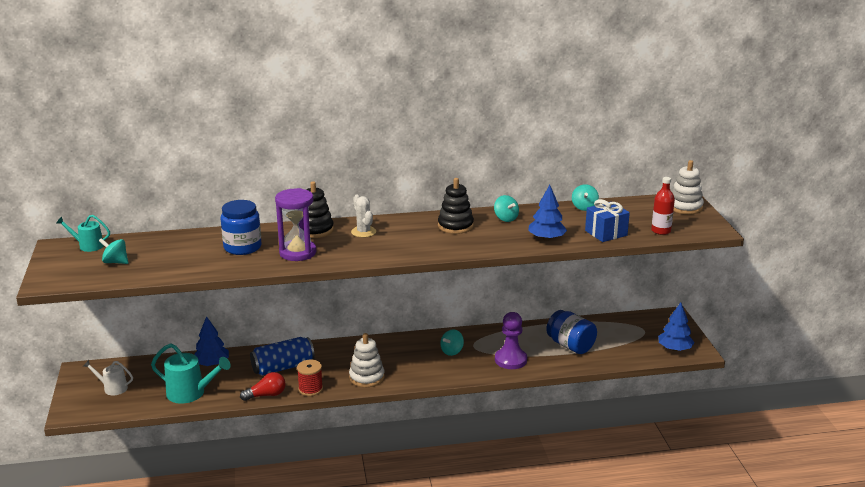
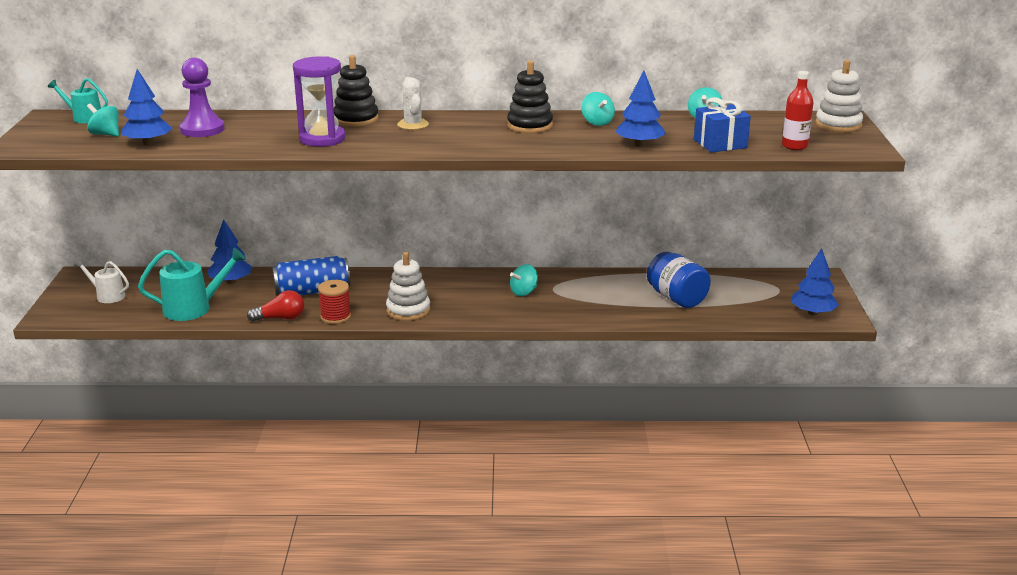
camera: 10 degrees right, 0 degrees up
turquoise watering can [151,343,231,404] -> turquoise watering can turned 45 degrees counterclockwise [138,247,246,321]
blue jar [221,200,262,255] -> none
purple pawn [495,312,527,369] -> purple pawn moved to [179,58,225,137]
none -> blue tree [121,69,172,145]

